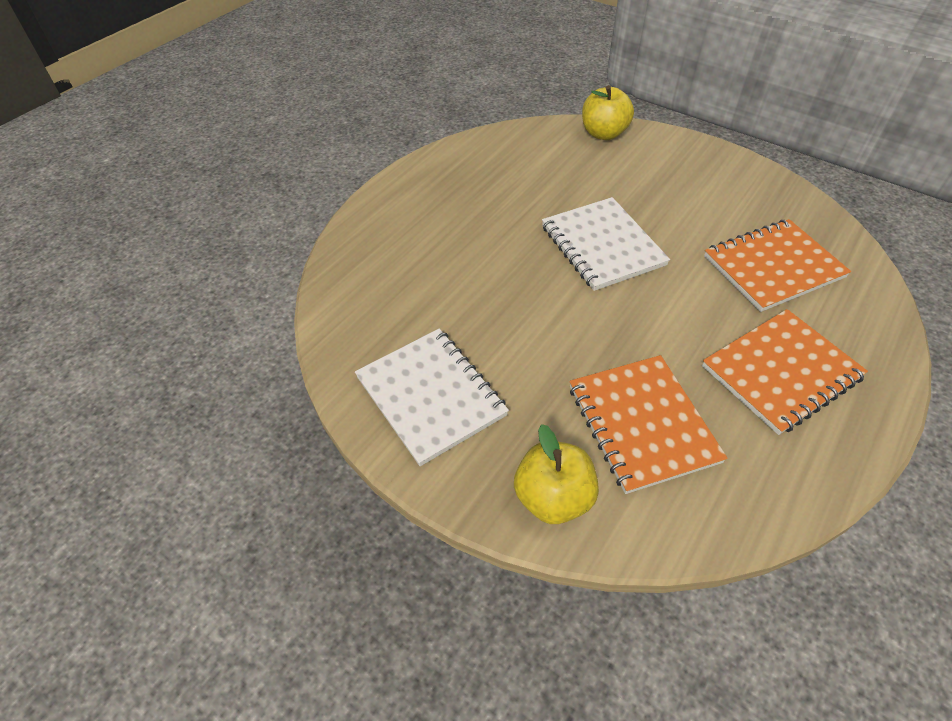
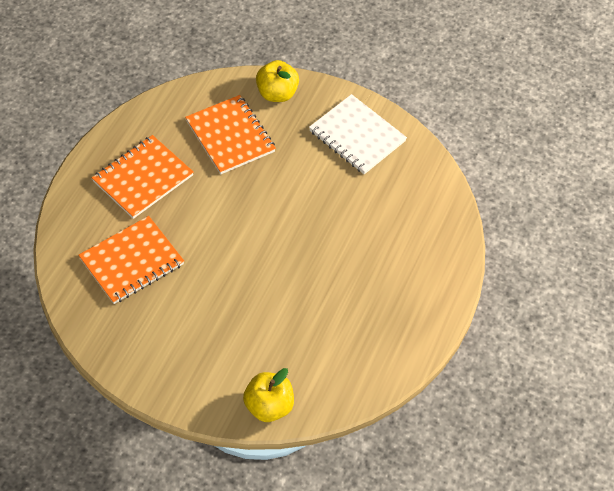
camera: 165 degrees right, 5 degrees up
white notebook [542,197,670,291] -> none

